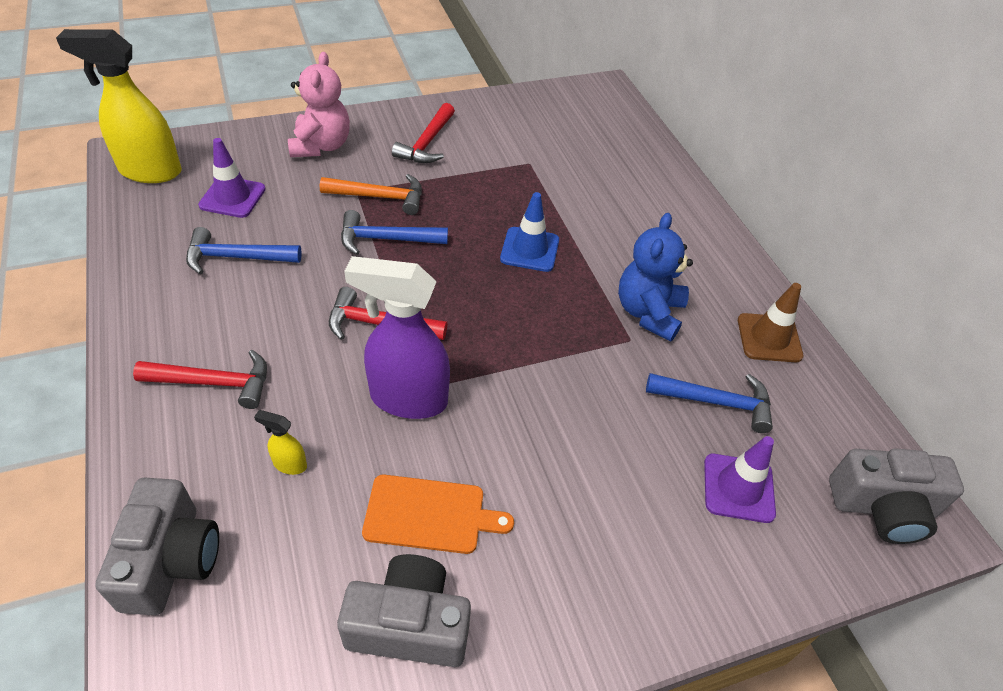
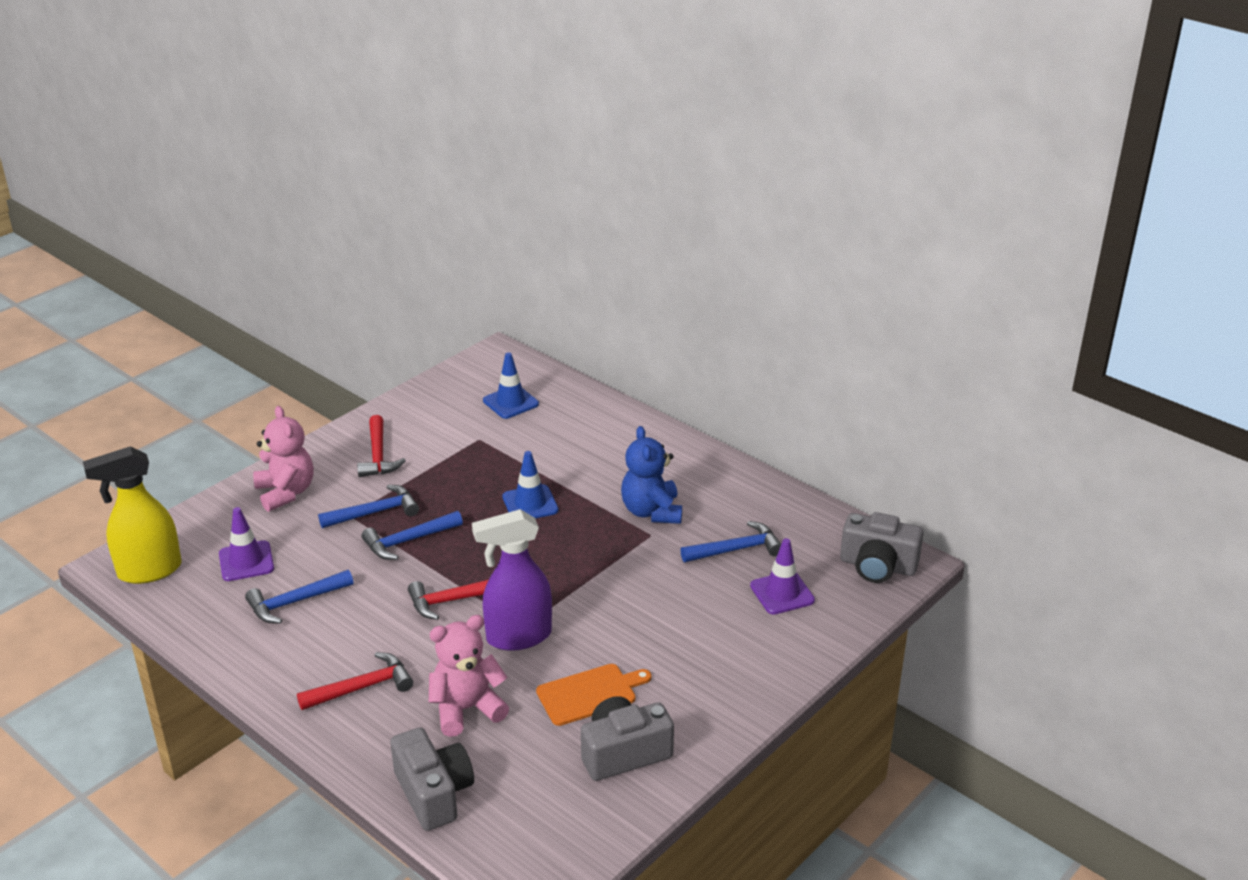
camera: 25 degrees left, 15 degrees down
yellow spray bottle [254,410,307,475] -> pink teddy bear [429,615,509,737]
orange hammer [320,174,422,215] -> blue hammer [318,485,419,528]
brown traffic cone [738,283,803,362] -> none
grey camera [829,448,964,544] -> grey camera turned 45 degrees clockwise [840,512,924,583]
none -> blue traffic cone [483,352,539,419]

